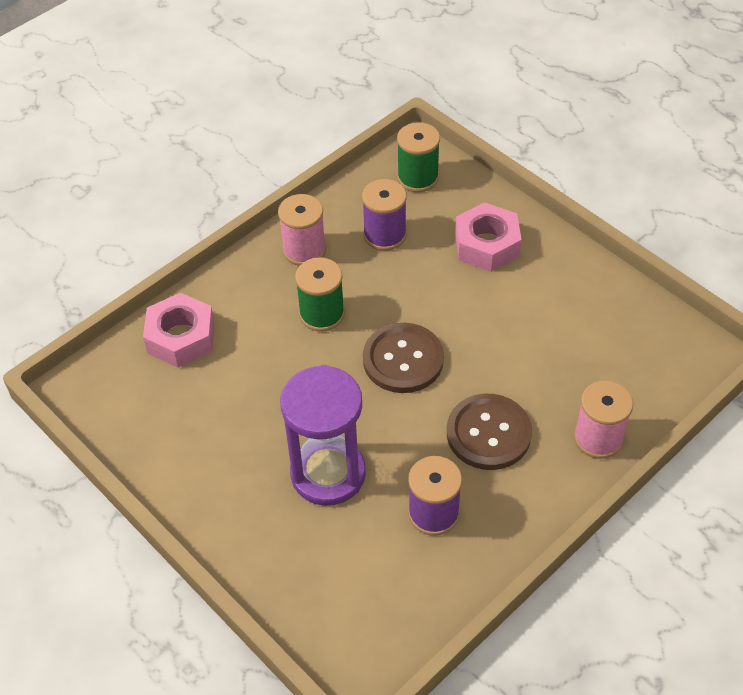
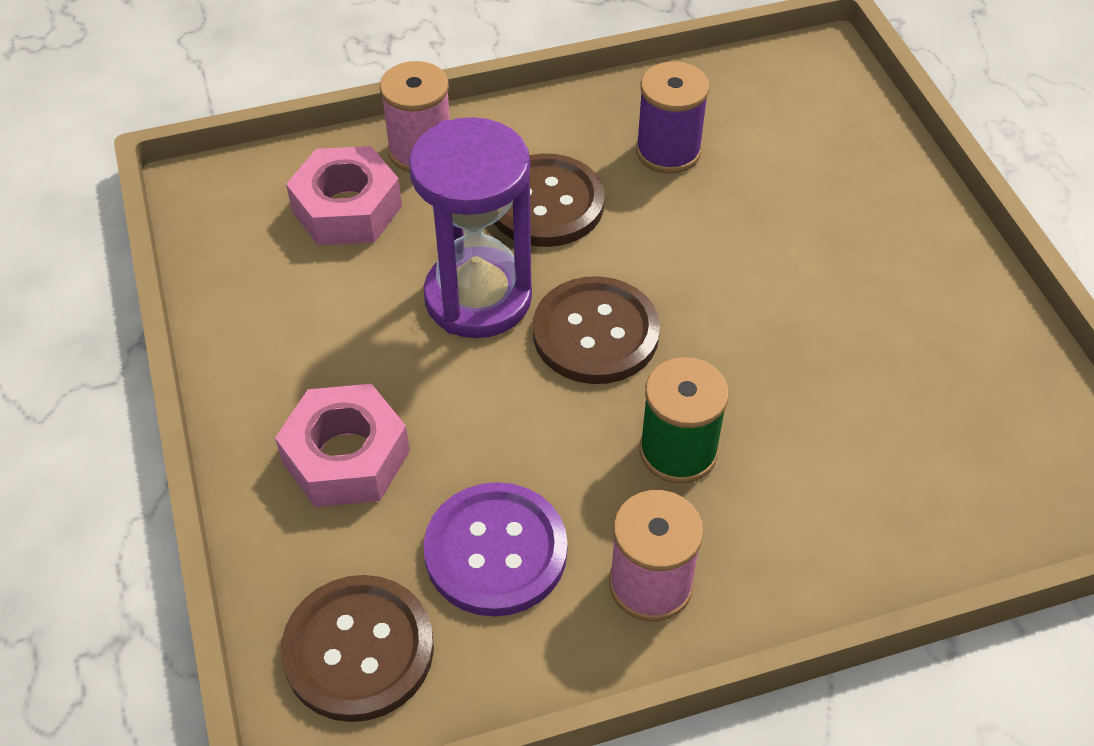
camera: 155 degrees left, 0 degrees up
pink nut [143,293,215,368] -> pink nut moved to [286,146,402,246]
purple hourglass [280,365,366,506] -> purple hourglass moved to [409,117,532,338]
purple spool [362,179,407,251] -> purple button [424,482,568,617]
green spool [397,122,440,192] -> brown button [281,575,434,722]

